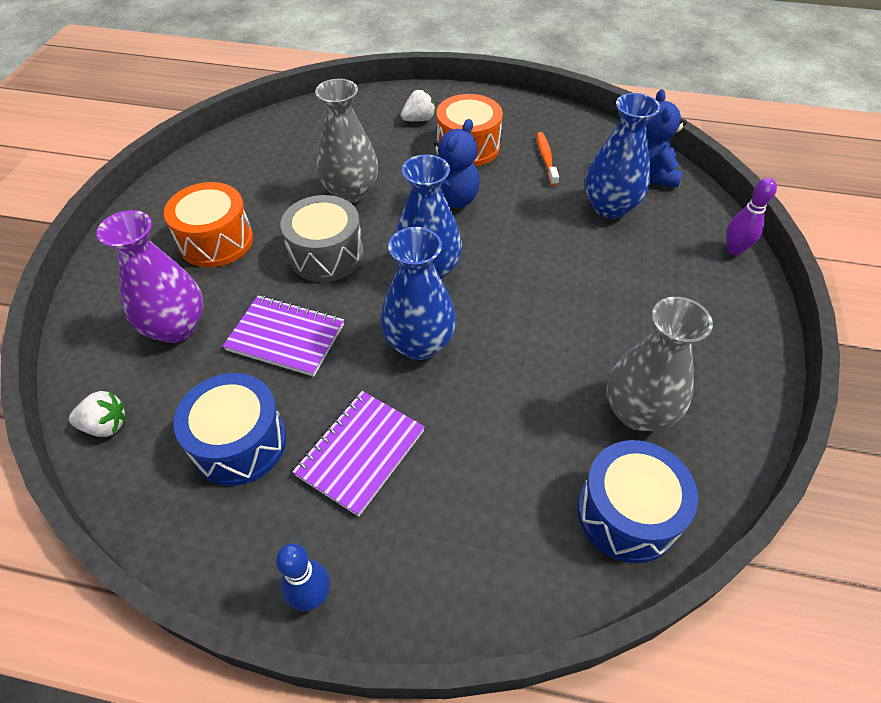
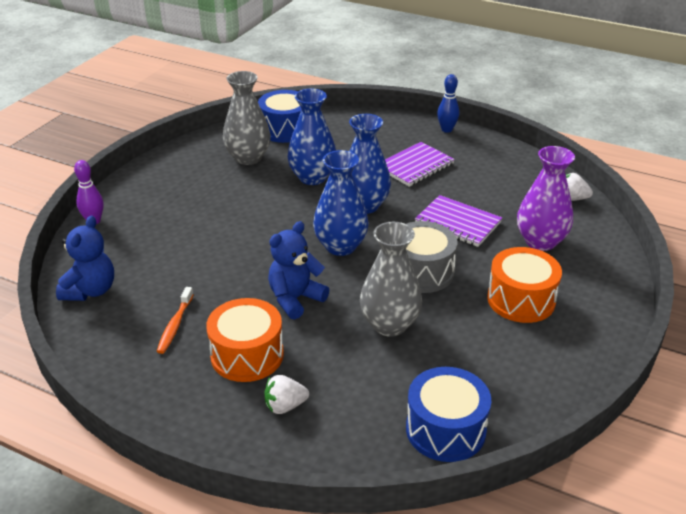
camera: 165 degrees left, 15 degrees down
blue drum [173,373,287,486] -> blue drum moved to [406,367,491,462]
blue vase [585,93,660,219] -> blue vase moved to [287,89,336,185]

